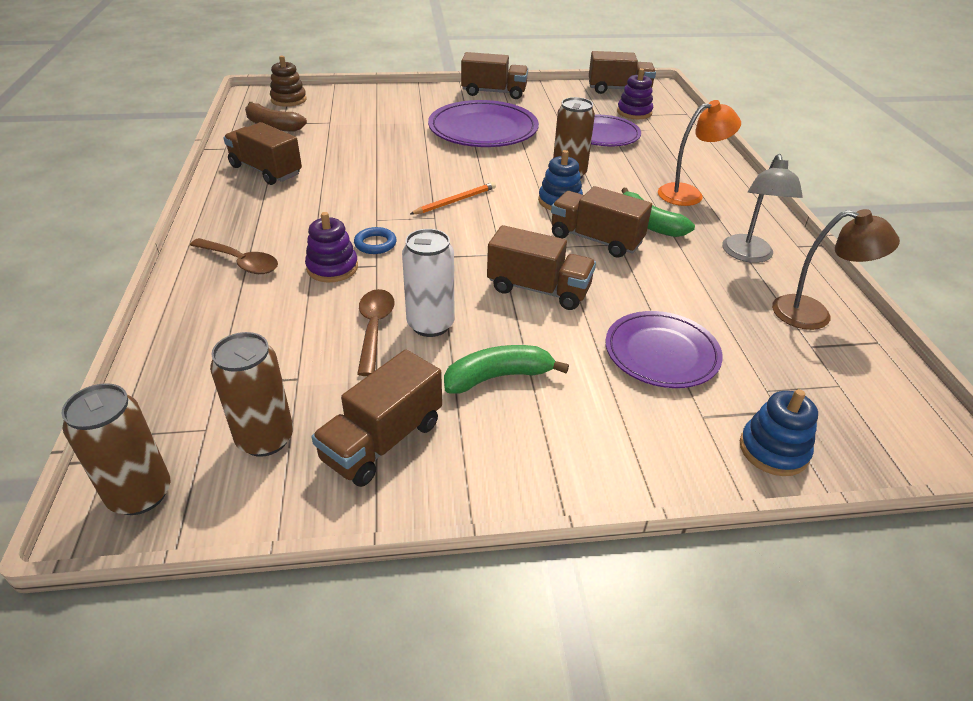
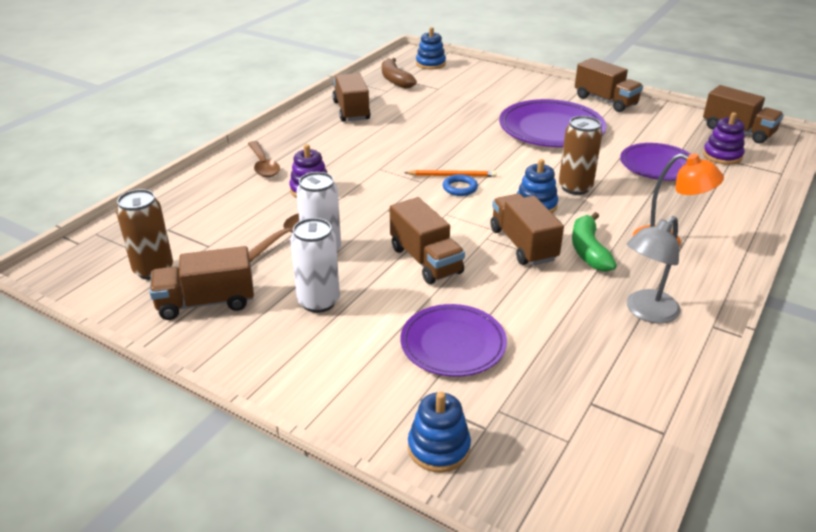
camera: 40 degrees right, 5 degrees down
brown can [61,383,170,515] -> none
brown stacking toy [270,56,307,107] -> blue stacking toy [416,27,446,69]
blue ring [354,227,397,254] -> blue ring moved to [443,174,478,196]
green banana [444,345,569,393] -> white can [290,218,340,313]
brown lamp [772,209,900,330] -> none

